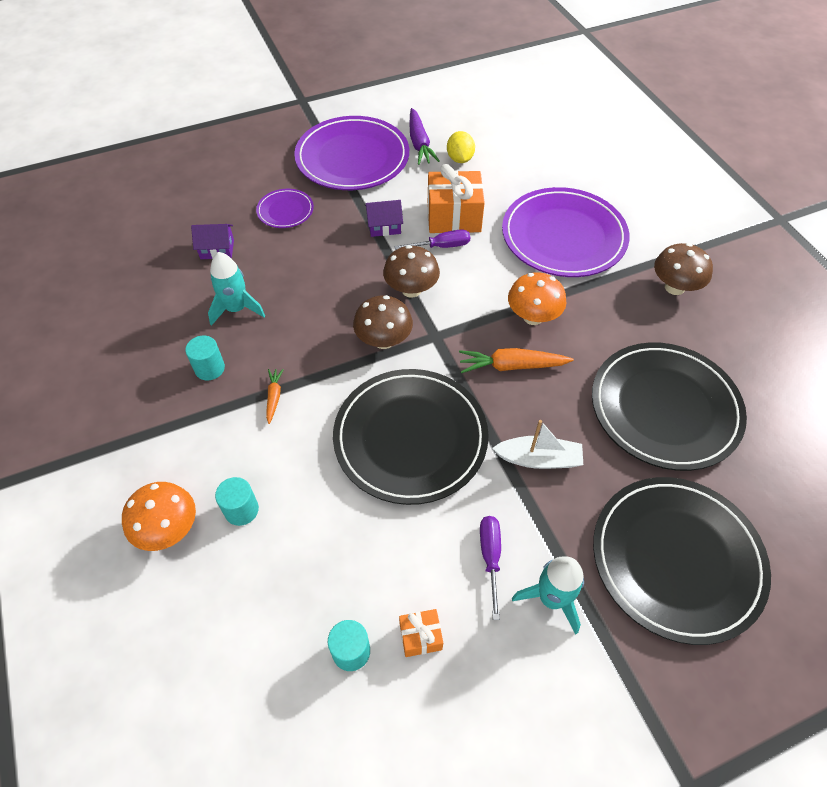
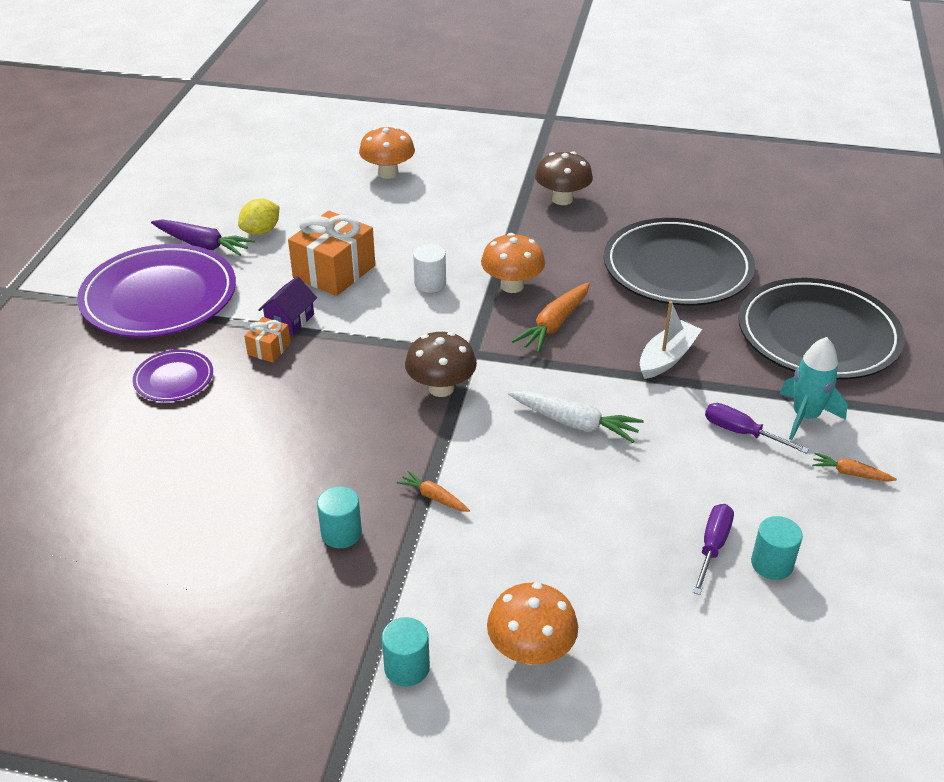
camera: 55 degrees left, 15 degrees down
purple house [191,224,234,259] -> none
turquoise rocket [208,252,265,326] -> none
turquoise cylinder [215,477,259,526] -> turquoise cylinder moved to [382,617,430,687]
black plate [333,369,489,505] -> white carrot [508,391,644,443]
brown mushroom [383,245,440,298] -> none
purple screwdriver [394,229,470,250] -> purple screwdriver moved to [692,504,734,595]
orange gift [399,609,443,657] -> orange gift moved to [244,317,291,363]
yellow lemon [447,131,475,163] -> yellow lemon turned 75 degrees counterclockwise [238,199,279,235]
purple plate [502,187,629,277] -> none
none -> orange mushroom [359,127,415,179]
none -> white cylinder [413,244,446,293]
none -> orange carrot [812,452,897,481]

